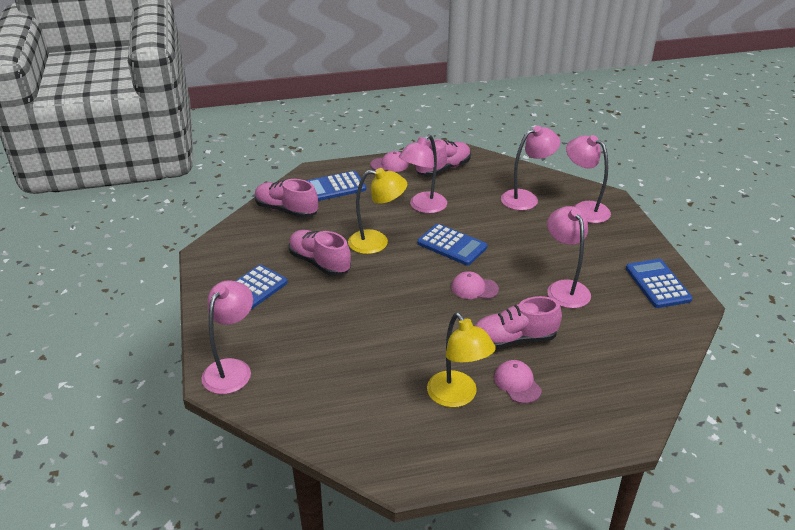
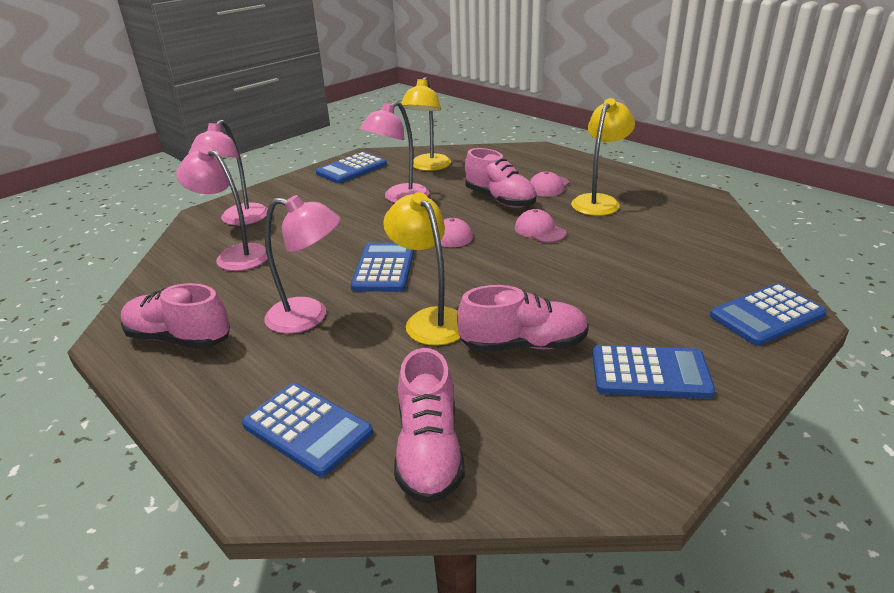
camera: 120 degrees left, 5 degrees down
pink lamp [201,280,253,394] -> blue calculator [710,283,827,346]
pink shoe [289,230,351,276] -> pink shoe turned 105 degrees counterclockwise [457,285,589,352]
pink cap [370,151,409,172] -> pink cap moved to [515,209,566,243]
none -> yellow lamp [401,77,451,171]

